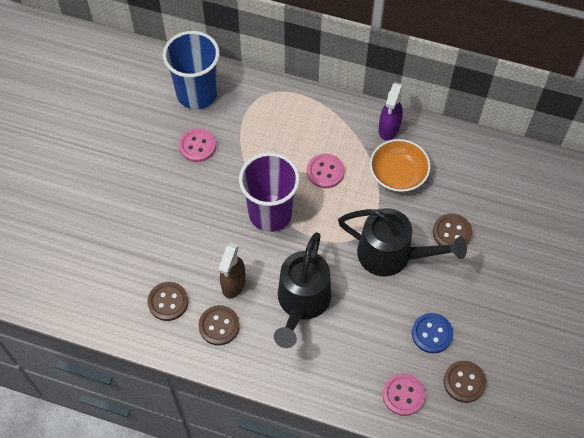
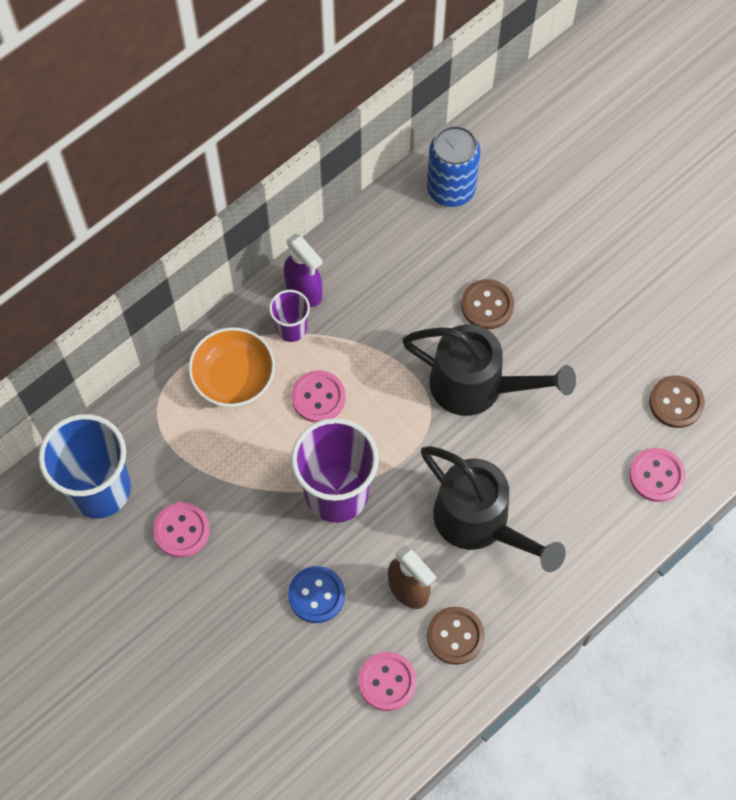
camera: 60 degrees left, 5 degrees up
brown button [148,282,188,321] -> pink button [358,652,417,711]
black watering can [338,208,467,276] -> black watering can turned 60 degrees clockwise [402,324,576,416]
orange bowl [370,139,431,192] -> orange bowl moved to [188,327,275,407]
blue button [412,313,453,354] -> blue button moved to [288,566,345,623]
none -> purple cup [269,290,310,342]
none -> blue can [427,126,481,207]

